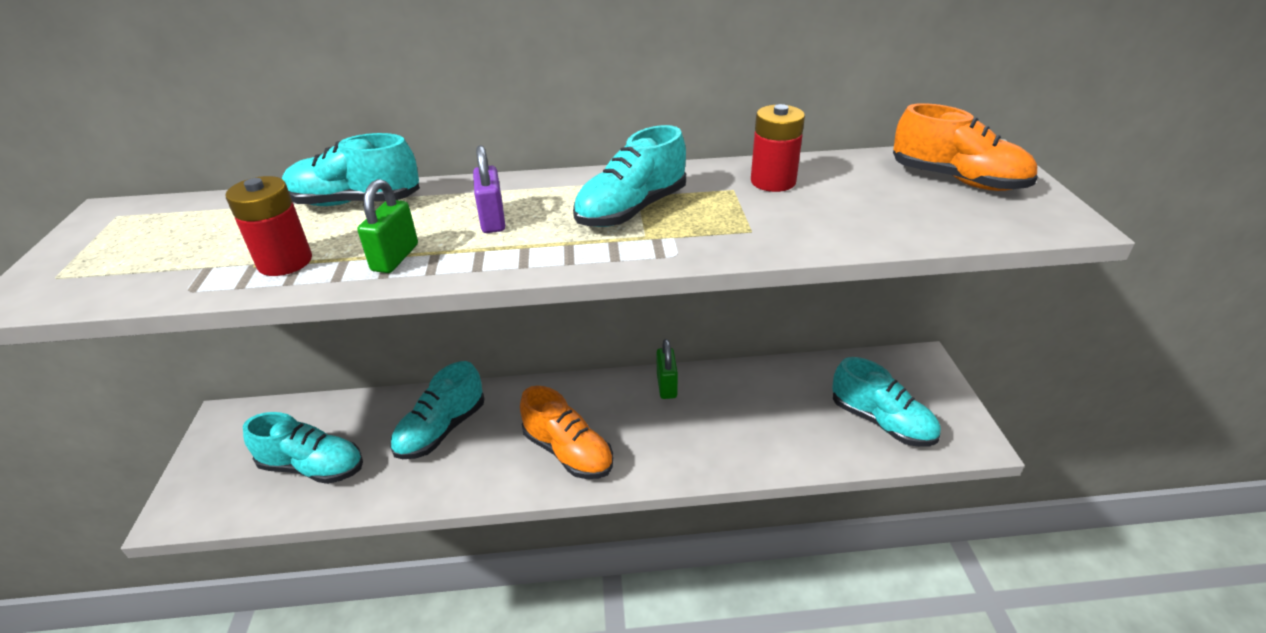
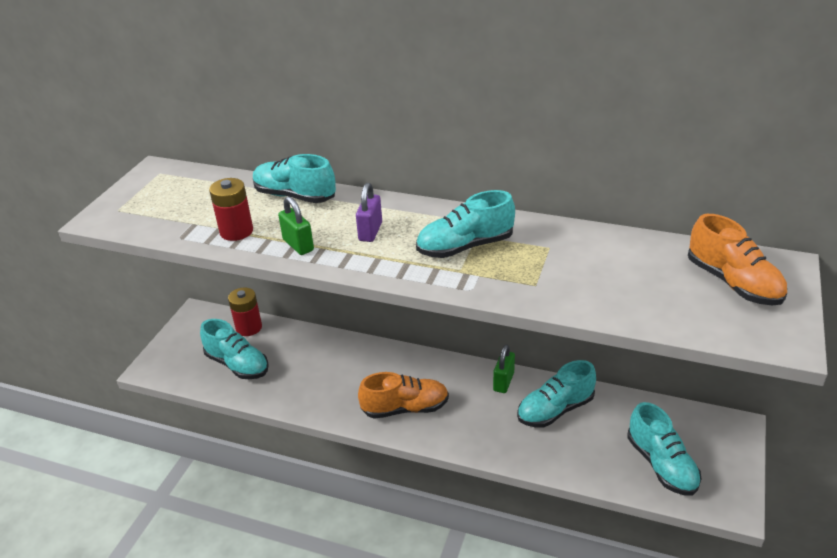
camera: 25 degrees right, 0 degrees up
green padlock [357,179,418,273] -> green padlock turned 75 degrees counterclockwise [278,196,314,255]
turquoise shoe [390,361,485,459] -> turquoise shoe moved to [517,360,596,427]
orange shoe [520,386,613,479] -> orange shoe turned 75 degrees counterclockwise [358,372,449,419]
red battery [751,104,805,192] -> red battery moved to [228,287,262,336]

